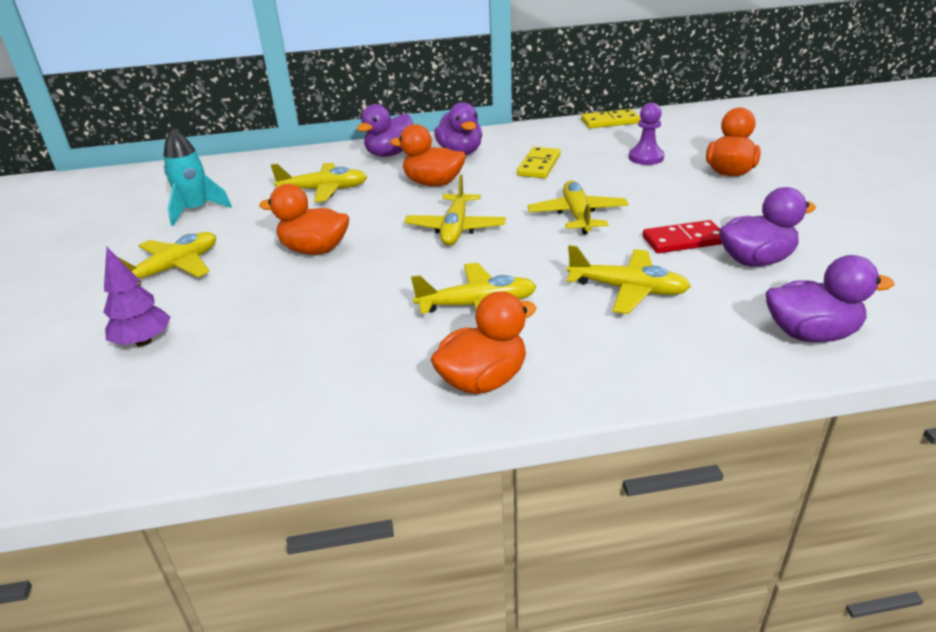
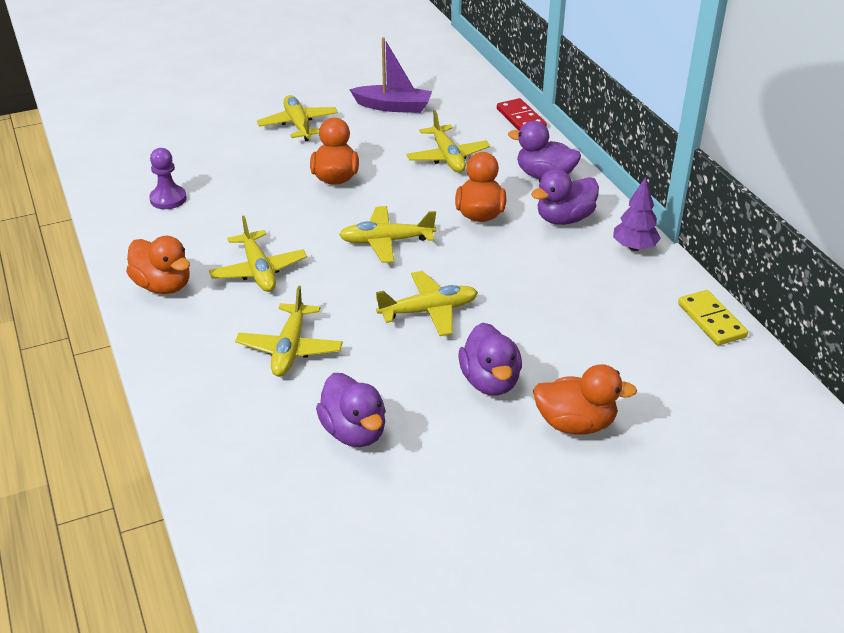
camera: 75 degrees right, 5 degrees up
purple tree [103,247,171,347] -> purple tree moved to [613,177,661,251]
yellow plane [118,232,216,286] -> yellow plane turned 135 degrees counterclockwise [257,95,338,141]
turquoise rocket [163,128,232,226] -> purple boat [349,37,432,113]
yellow domino [517,147,561,178] -> none
purple pawn [629,103,664,165] -> purple pawn moved to [149,148,187,209]
red domino [642,220,722,253] -> red domino moved to [497,98,547,130]
purple duck [766,255,894,342] -> purple duck moved to [458,322,522,396]

